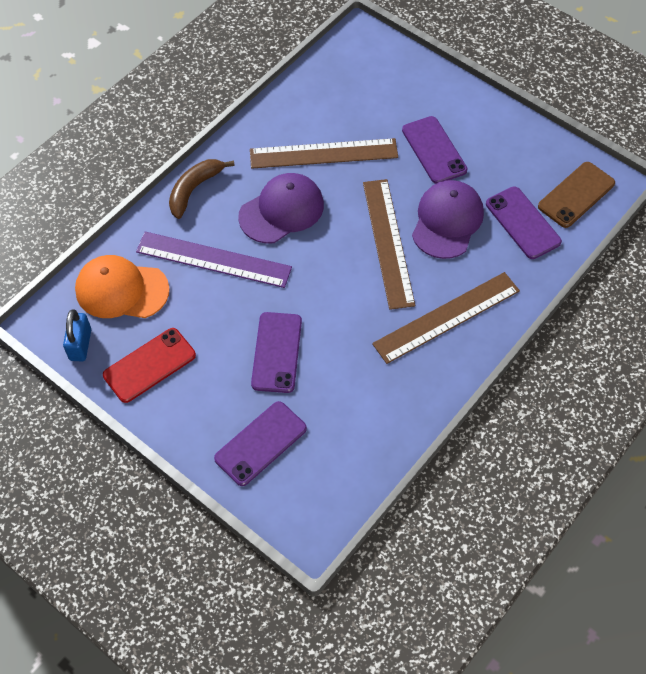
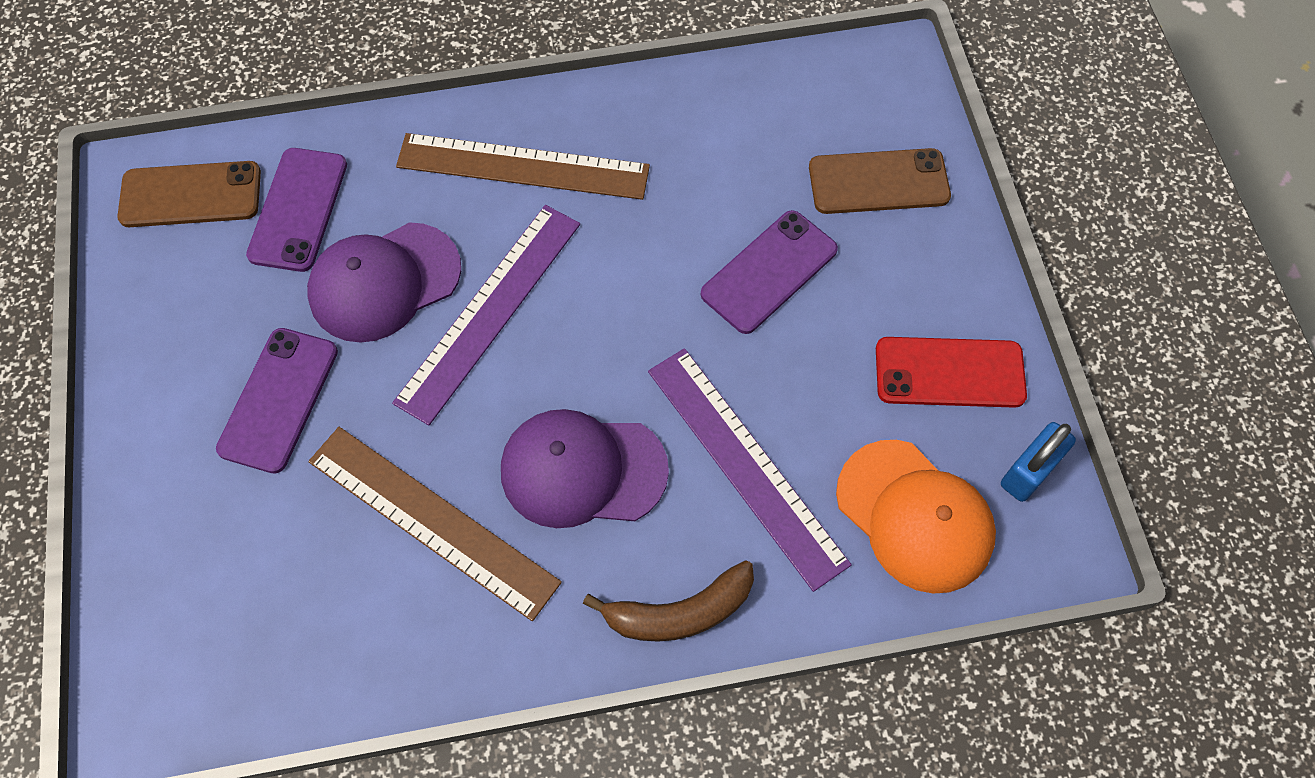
camera: 140 degrees left, 5 degrees up
purple phone [214,401,307,486] -> brown phone [809,148,951,214]
brown ruler [363,179,415,310] -> purple ruler [392,205,580,425]

